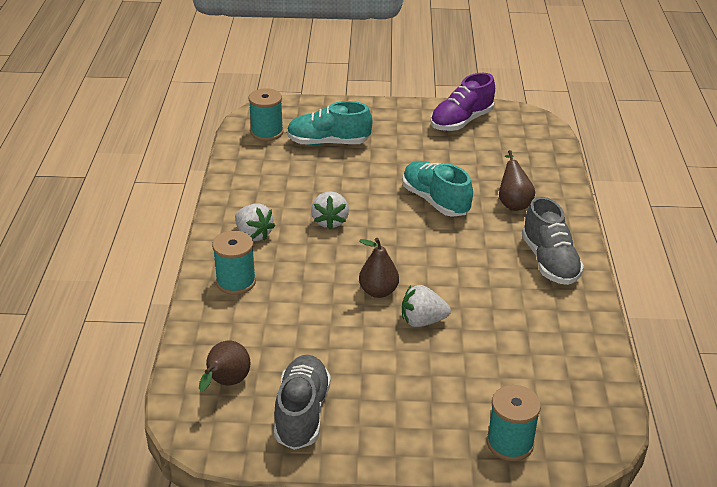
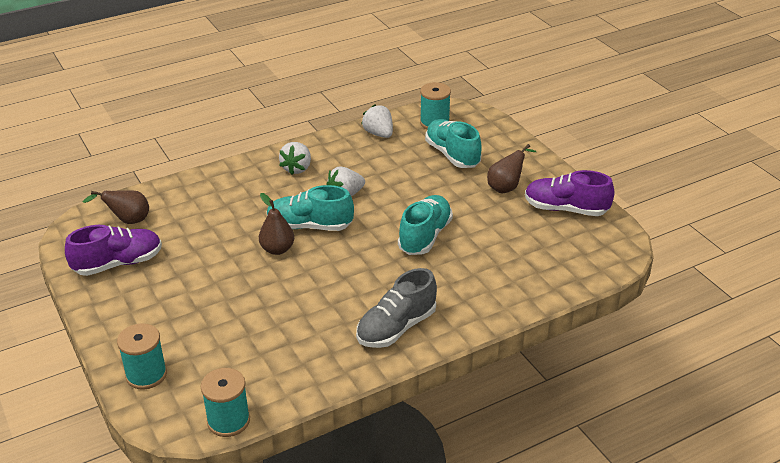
camera: 60 degrees right, 0 degrees up
turquoise spool [212,231,256,295] -> turquoise spool moved to [201,368,250,437]
grey shoe [274,355,331,450] -> purple shoe [65,225,162,276]
white strawberry [402,285,451,327] -> white strawberry moved to [361,105,393,138]
brown pear [499,150,535,211] -> brown pear moved to [487,144,537,193]
none -> turquoise shoe [267,185,354,231]

